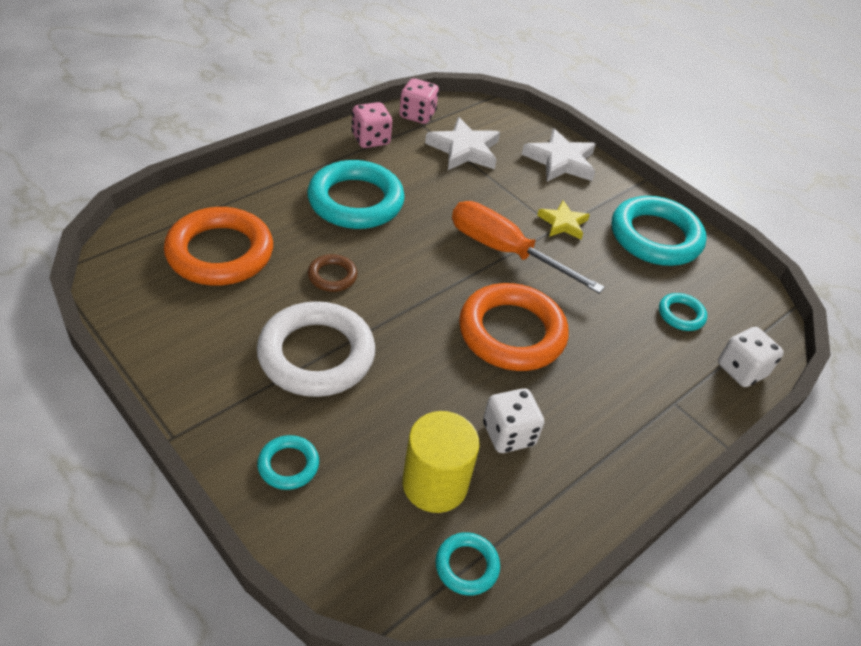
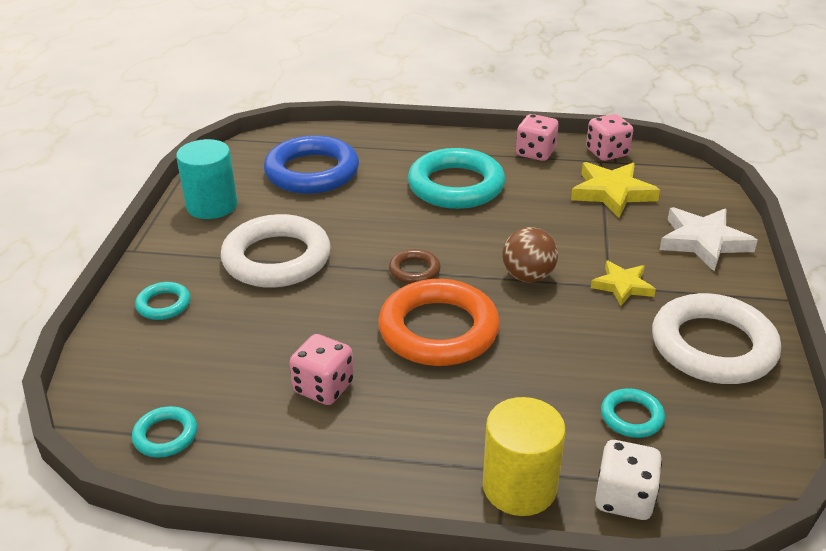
camera: 55 degrees right, 10 degrees down
orange ring [164,207,273,286] -> blue ring [264,135,359,194]
brown ring [308,254,358,292] -> brown ring moved to [389,249,441,284]
yellow cylinder [402,411,480,513] -> yellow cylinder moved to [483,397,566,516]
white star [425,117,500,170] -> yellow star [571,162,660,218]
orange screwdriver [452,201,605,294] -> brown ball [502,227,558,282]
white dice [483,388,544,453] -> pink dice [289,334,354,405]
turquoise ring [612,196,707,266] -> white ring [652,293,781,384]
none -> turquoise cylinder [176,139,238,219]

